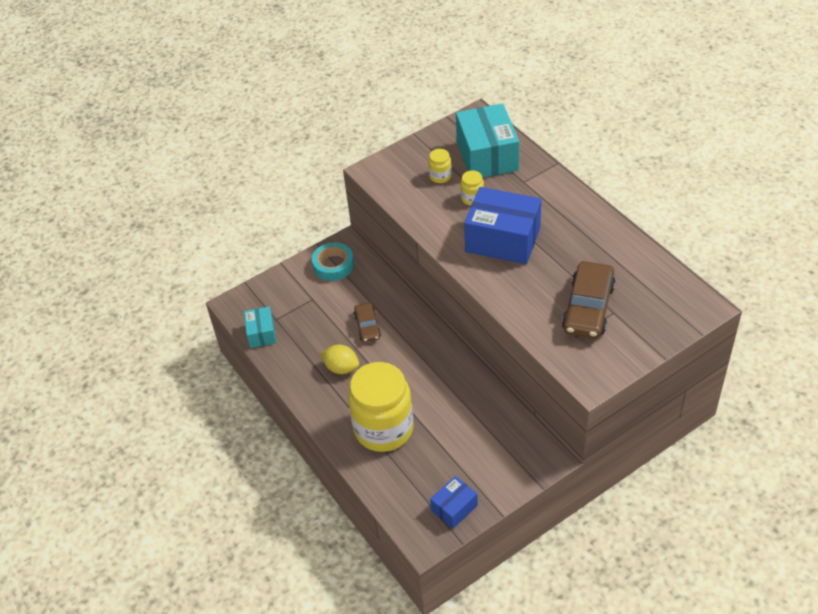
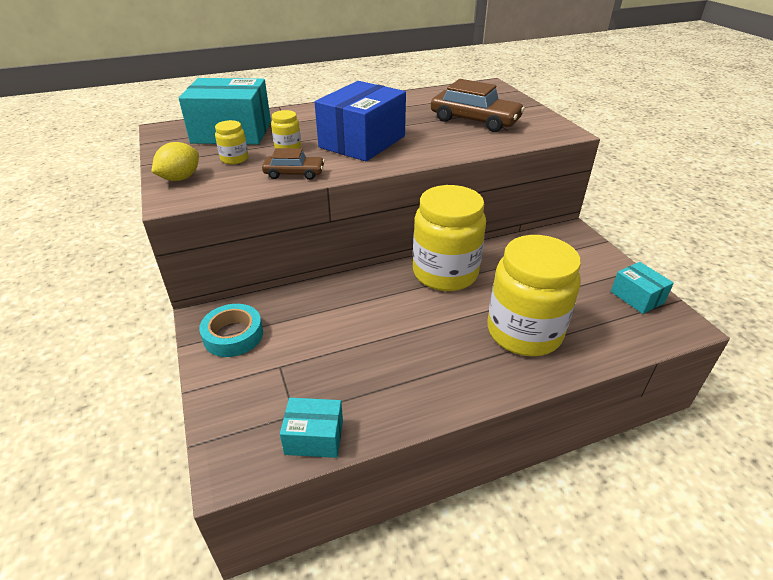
camera: 80 degrees left, 10 degrees down
yellow lemon [320,345,359,374] -> yellow lemon moved to [151,142,199,181]
brown car [354,303,381,342] -> brown car moved to [262,148,325,180]
blue box [430,476,478,529] -> turquoise box [611,262,674,314]
none -> yellow jar [413,185,486,291]

